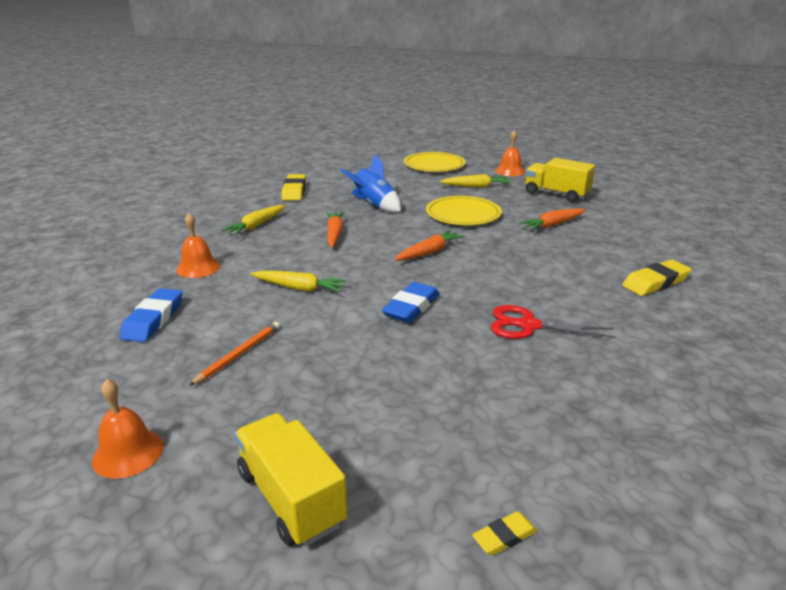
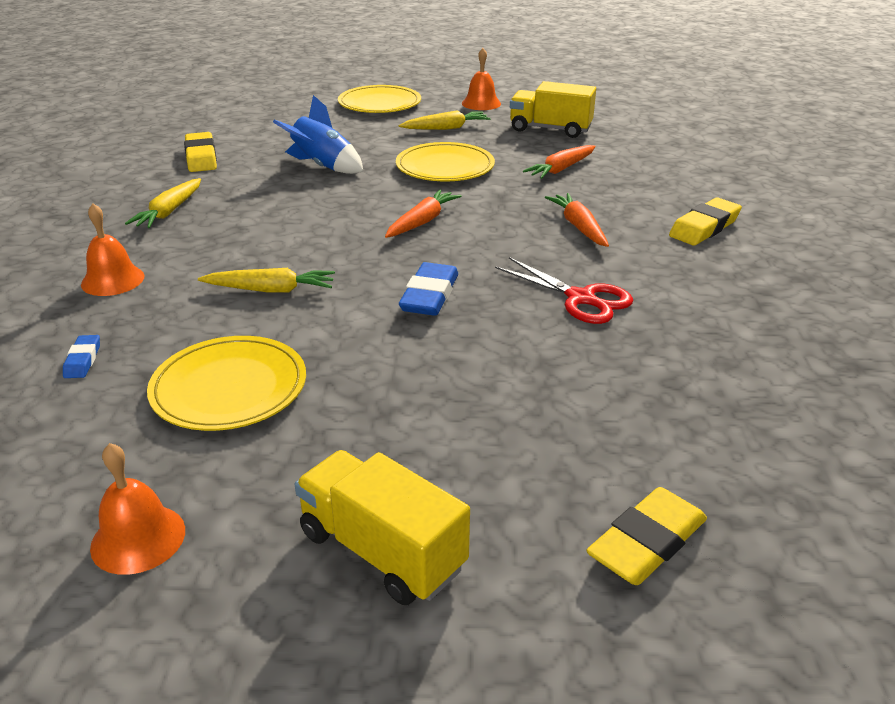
camera: 15 degrees left, 5 degrees up
blue eraser [119,288,182,342] -> blue eraser [63,335,100,378], size x0.54
orange pencil [189,322,280,386] -> yellow plate [147,336,306,431]
orange carrot [326,212,344,248] -> orange carrot moved to [545,193,609,247]
yellow eraser [472,511,538,556] -> yellow eraser [586,487,707,585], size x1.84
red scissors [491,305,616,339] -> red scissors turned 135 degrees counterclockwise [495,257,633,324]

